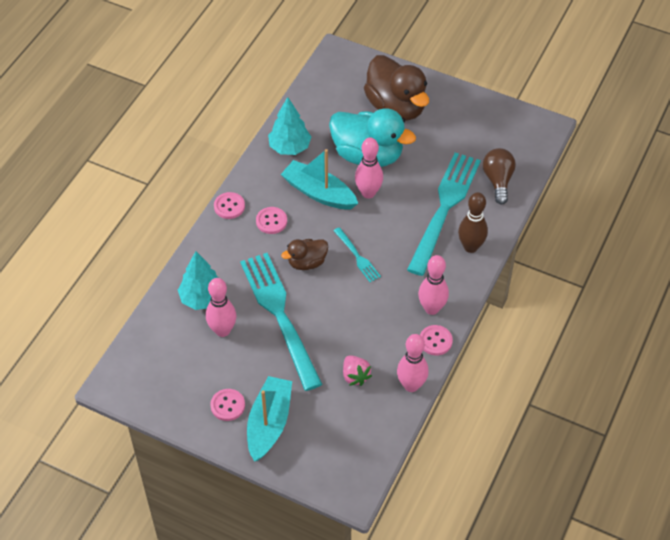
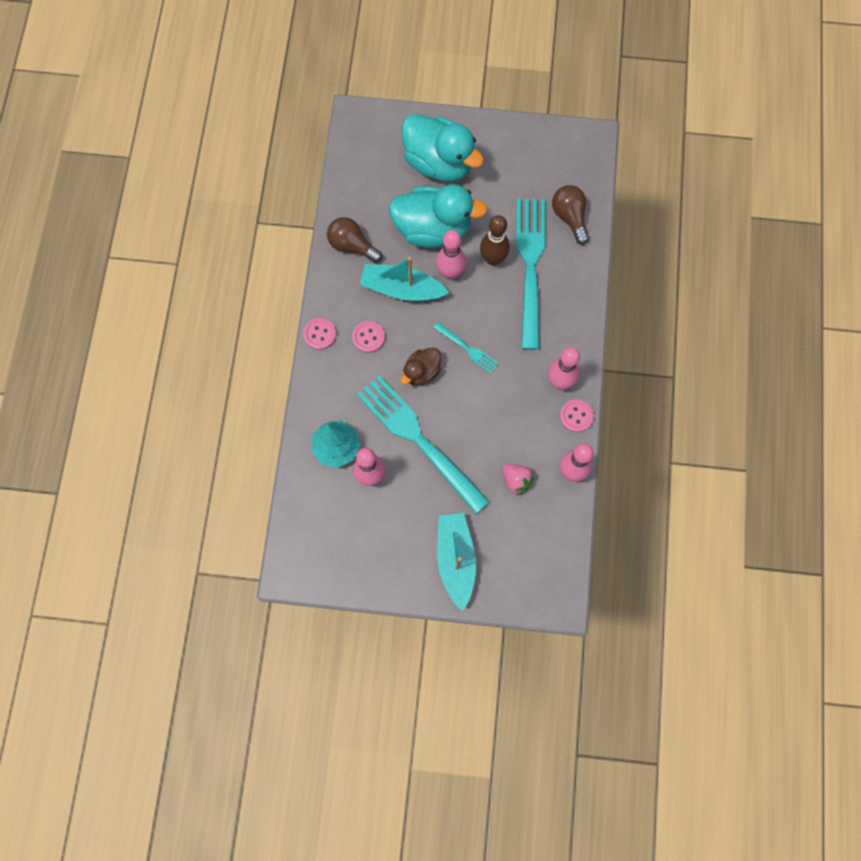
camera: 20 degrees left, 20 degrees up
pink button [210,389,245,421] -> none
turquoise tree [268,97,311,155] -> brown light bulb [327,217,382,263]
brown duck [364,55,429,121] -> turquoise duck [402,114,484,182]
brown bowling pin [458,192,488,253] -> brown bowling pin moved to [480,215,510,266]

